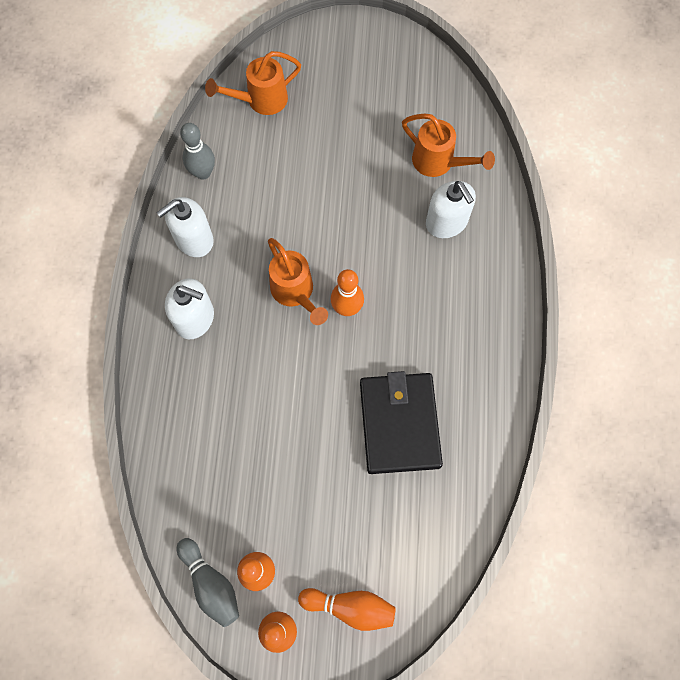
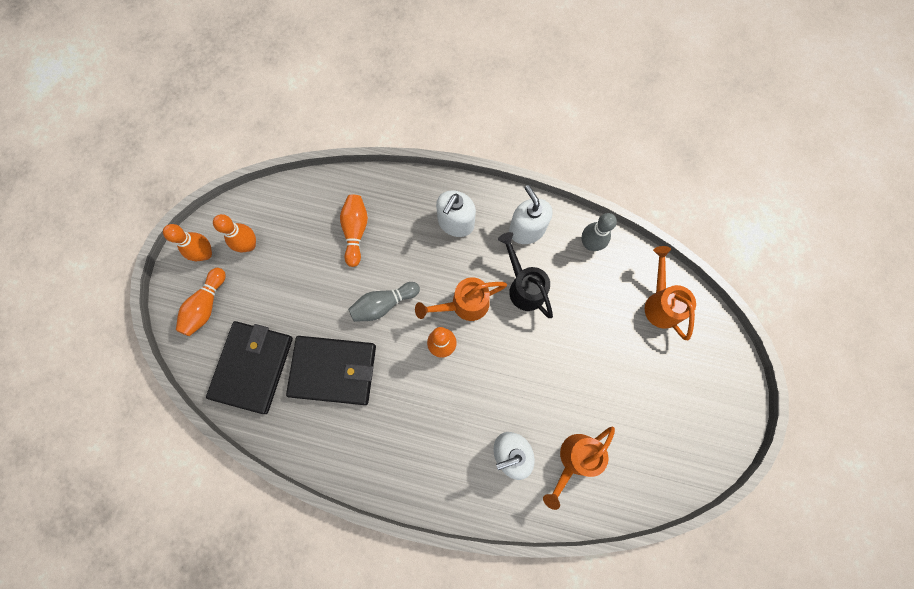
camera: 100 degrees right, 5 degrees up
grey bowling pin [177,538,239,627] -> grey bowling pin moved to [348,282,420,322]
none -> black wallet [206,321,293,414]
none -> orange bowling pin [340,195,368,267]
none -> black watering can [498,232,553,318]

